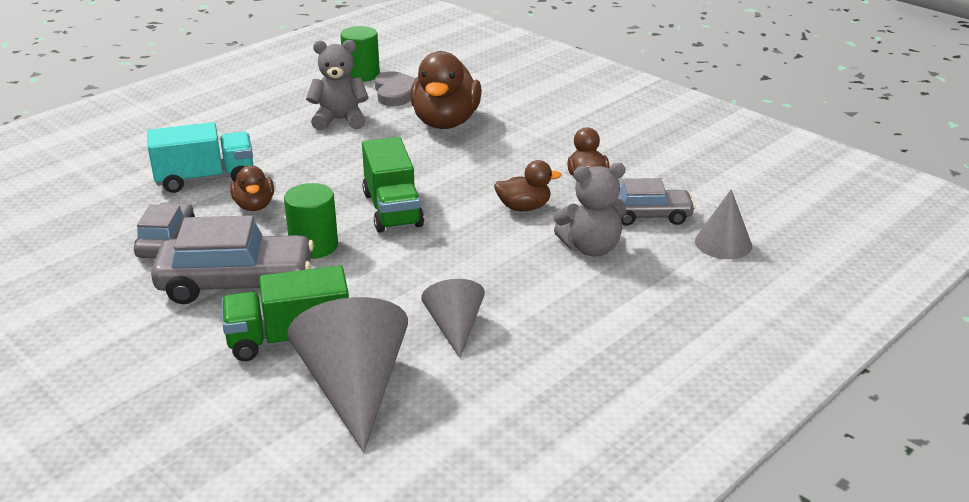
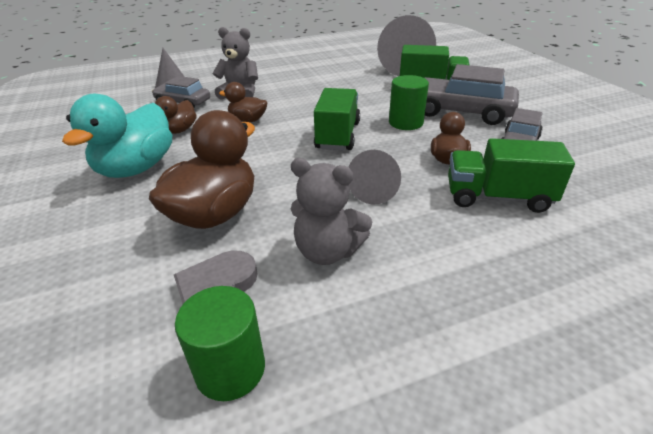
camera: 155 degrees left, 5 degrees up
turquoise truck [147,122,254,193] -> green truck [448,138,575,213]
grey cone [421,279,485,358] -> grey cone moved to [349,150,401,205]
none -> turquoise duck [62,94,172,178]

